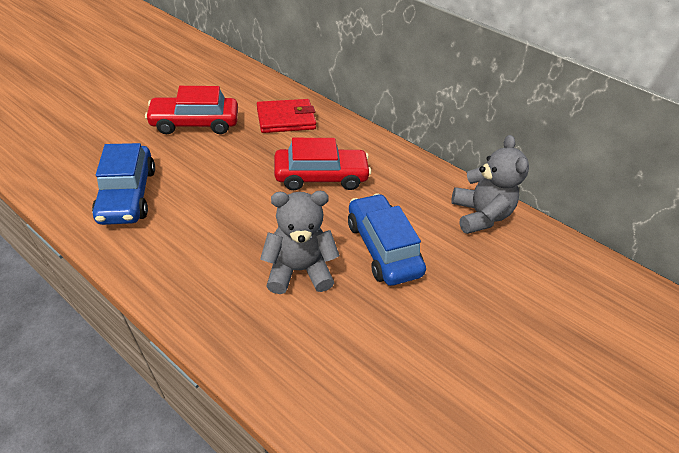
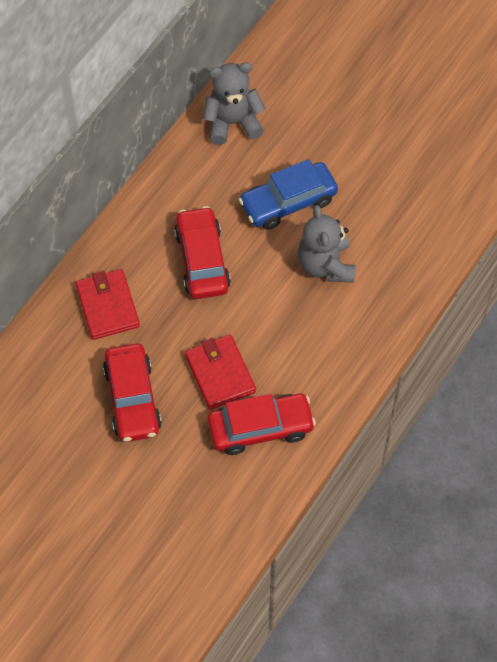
camera: 90 degrees left, 15 degrees up
blue car [92,143,155,225] -> red car [208,393,316,455]
none -> red wallet [185,335,256,410]

